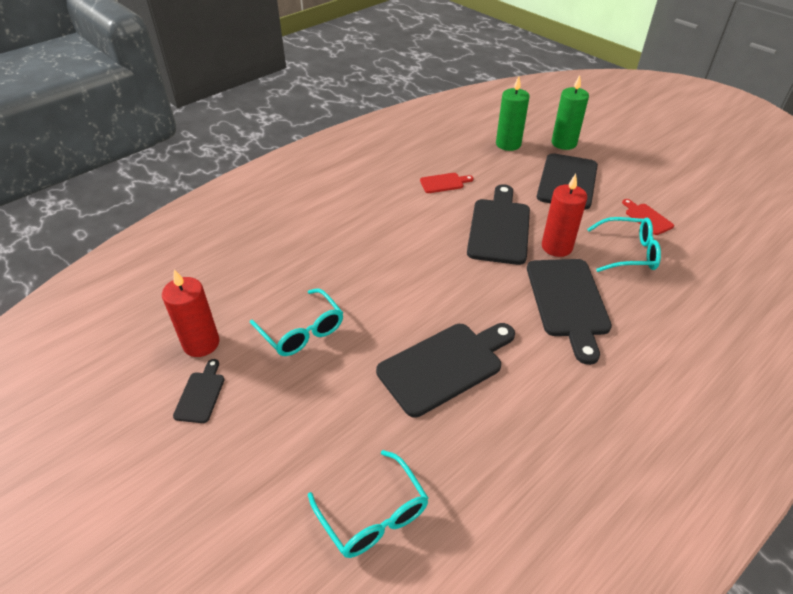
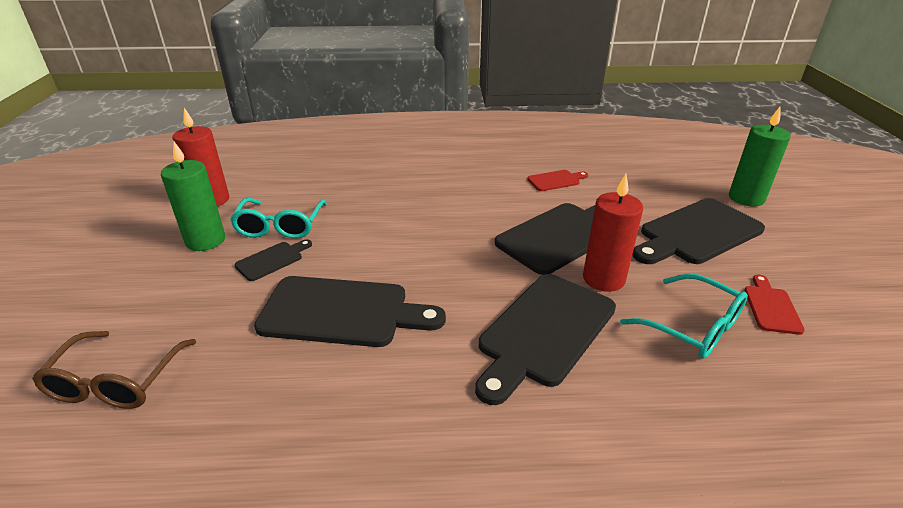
camera: 40 degrees right, 10 degrees down
black cutting board [173,359,224,423] -> black cutting board moved to [234,239,312,281]
turquoise glasses [308,450,428,558] -> brown glasses [32,331,196,409]
red cutting board [420,173,474,193] -> red cutting board turned 45 degrees counterclockwise [527,170,588,191]
green candle [496,76,530,151] -> green candle moved to [161,142,225,251]

